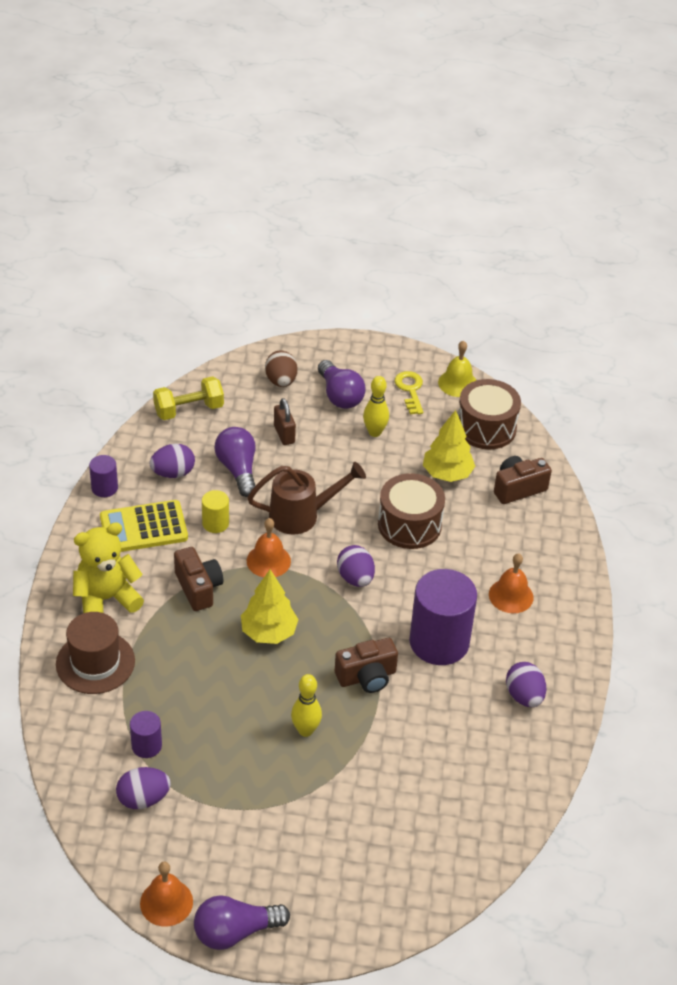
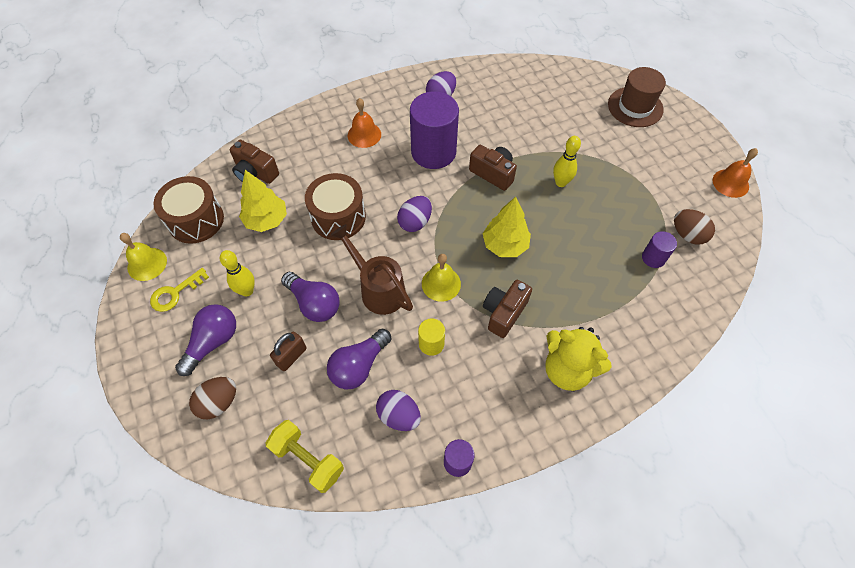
camera: 120 degrees left, 15 degrees up
brown hat [56,612,135,694] -> brown hat moved to [608,67,666,127]
yellow calculator [100,500,188,552] -> none
purple egg [116,767,171,809] -> brown egg [674,209,715,245]
purple light bulb [194,896,290,950] -> purple light bulb moved to [281,272,340,322]
orange bell [247,518,291,577] -> yellow bell [422,254,461,302]

